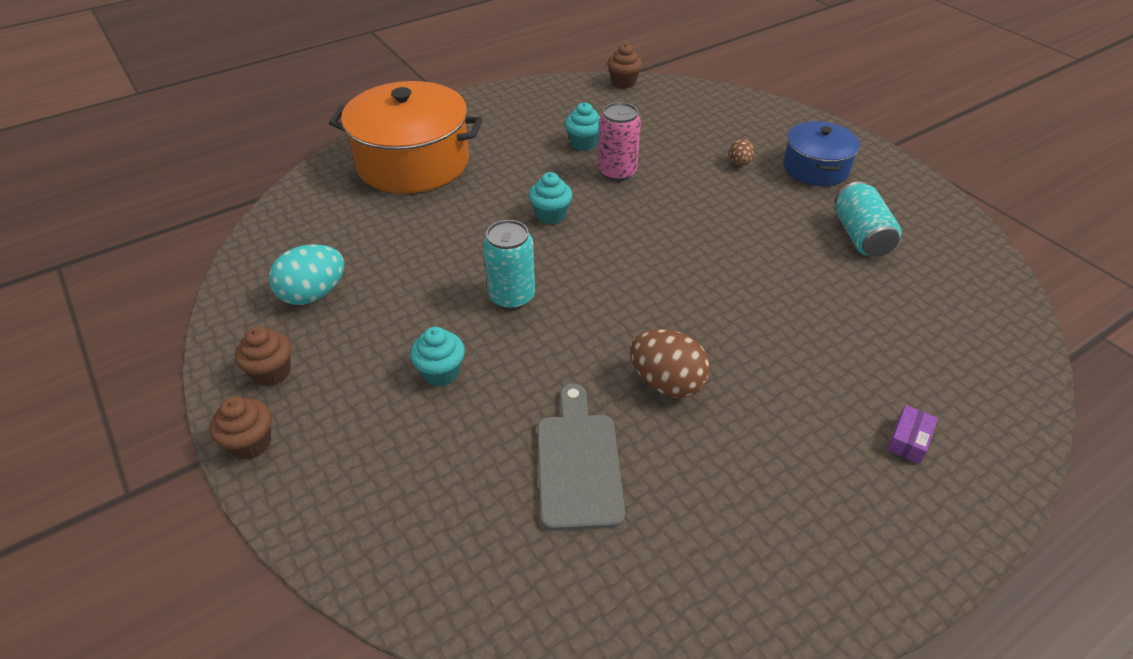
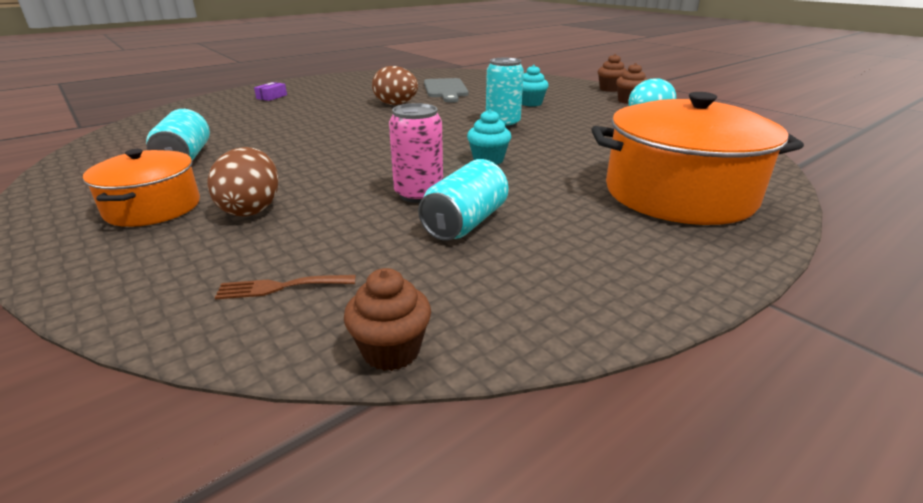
camera: 175 degrees right, 15 degrees down
turquoise cupcake [565,102,600,151] -> turquoise can [418,159,509,241]
brown egg [729,139,754,166] -> brown egg [208,147,279,216], size x1.88
blue pot [783,121,860,186] -> orange pot [83,149,200,227]
none -> brown fork [215,275,356,300]

